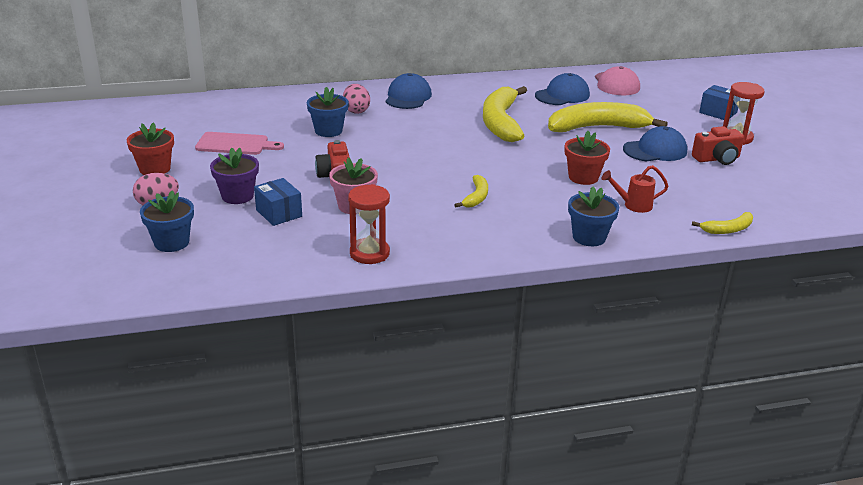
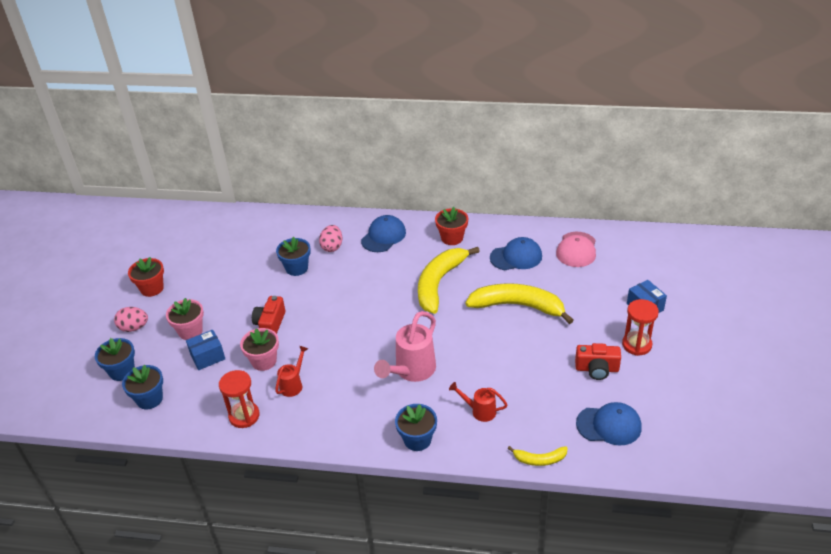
camera: 25 degrees right, 10 degrees up
pink cutting board [195,132,284,155] -> none
purple flower pot [210,148,259,204] -> pink flower pot [166,298,204,340]
blue box [254,178,302,226] -> blue box turned 75 degrees clockwise [186,330,225,370]
yellow banana [454,175,488,208] -> none
red flower pot [565,131,610,185] -> red flower pot moved to [435,207,468,245]
blue cap [623,126,687,162] -> blue cap moved to [576,402,642,446]
none -> blue flower pot [122,365,163,409]
none -> red watering can [275,346,308,397]
none -> pink watering can [374,311,436,382]

